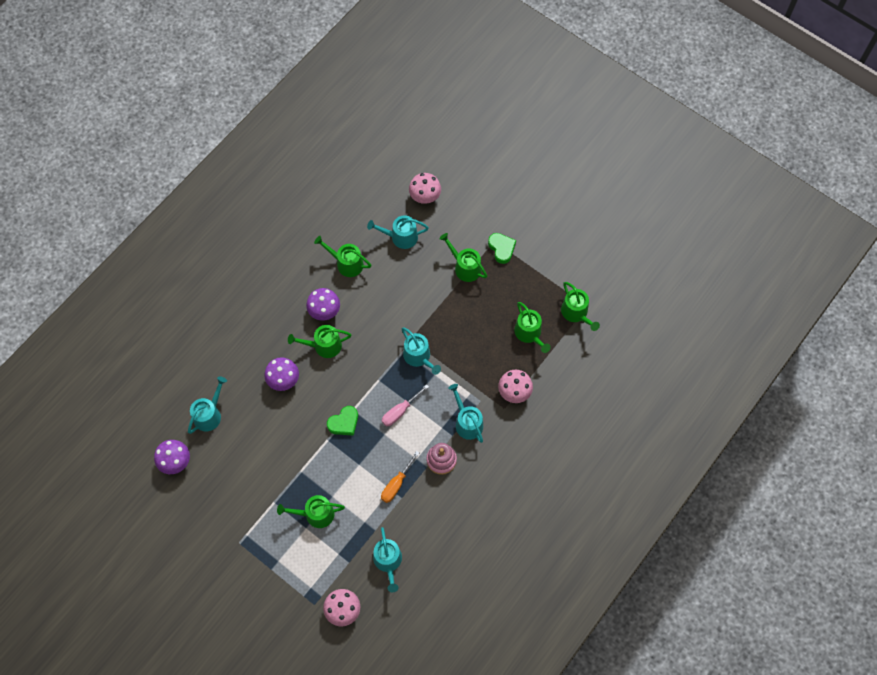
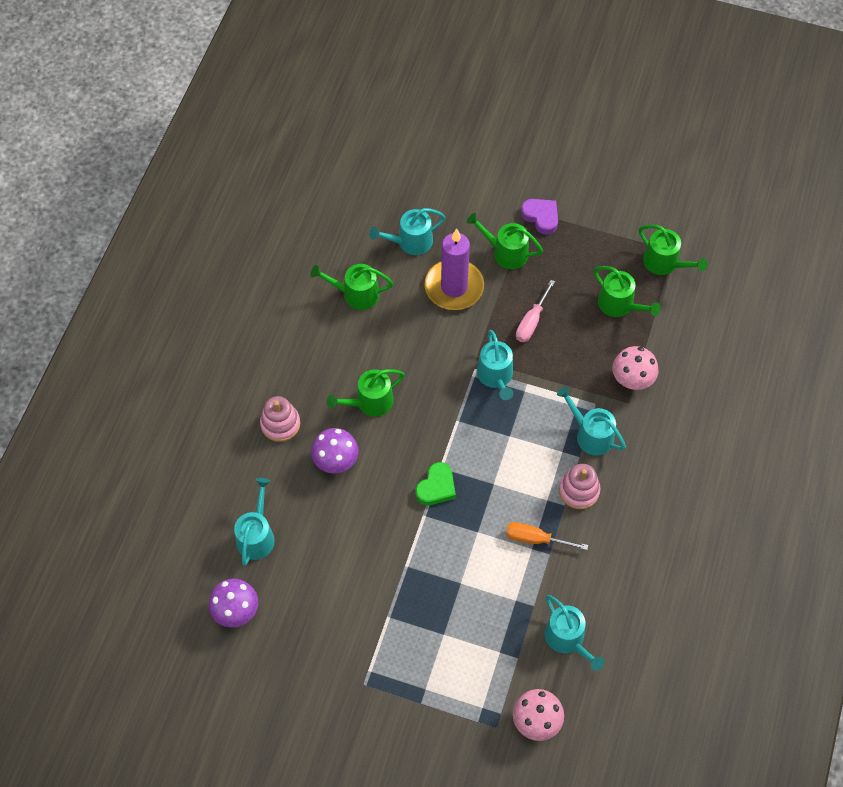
camera: 20 degrees left, 5 degrees down
green watering can [277,495,345,528] -> none
purple mushroom [306,288,340,321] -> none
orange screwdriver [381,451,419,503] -> orange screwdriver turned 90 degrees clockwise [506,522,588,550]
pink screwdriver [382,384,429,426] -> pink screwdriver moved to [516,280,555,342]
turquoise watering can [402,327,441,375] -> turquoise watering can turned 45 degrees clockwise [477,330,513,400]
pink mushroom [409,173,441,204] -> none
green heart [488,233,516,264] -> purple heart [521,199,558,235]
none -> pink stacking toy [260,396,300,442]
none -> purple candle [425,228,484,310]

